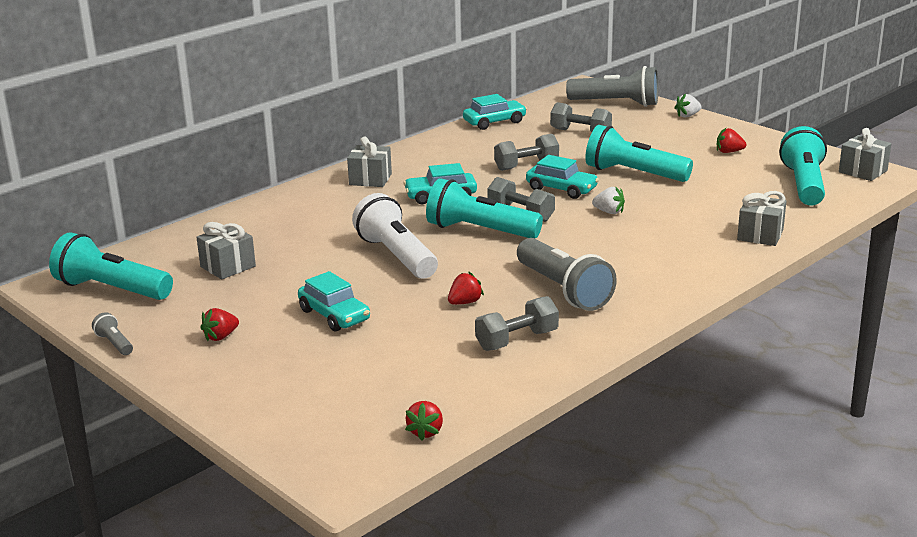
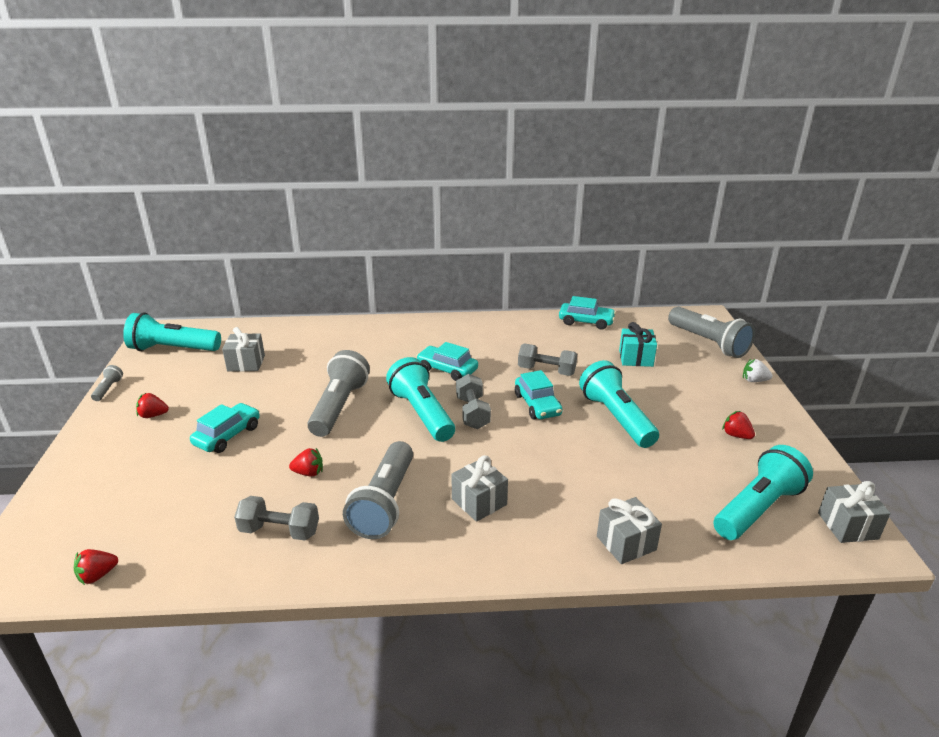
camera: 40 degrees right, 5 degrees up
turquoise flashlight [49,232,173,300] -> turquoise flashlight turned 60 degrees counterclockwise [123,312,221,351]
turquoise car [298,271,370,332] -> turquoise car turned 150 degrees counterclockwise [190,403,260,453]
grey gift [347,137,392,187] -> grey gift moved to [451,455,508,522]
white flashlight [352,193,438,279] -> grey flashlight [307,350,370,437]
grey dumbbell [550,102,612,132] -> turquoise gift [619,322,657,367]
white strawberry [592,186,625,214] -> none

